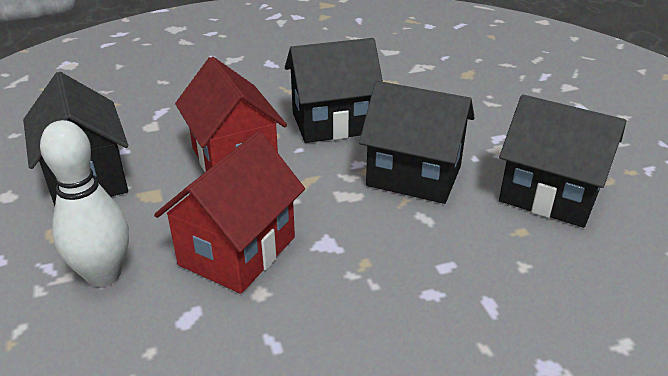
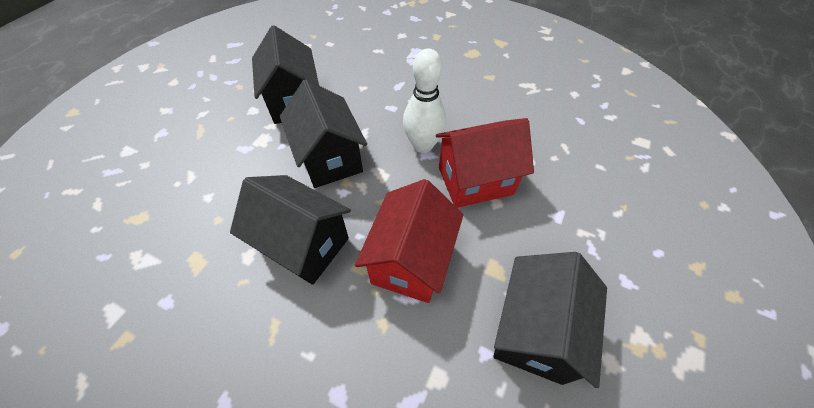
camera: 135 degrees left, 20 degrees up
white bowling pin [40,120,129,287] -> white bowling pin moved to [403,49,446,153]

